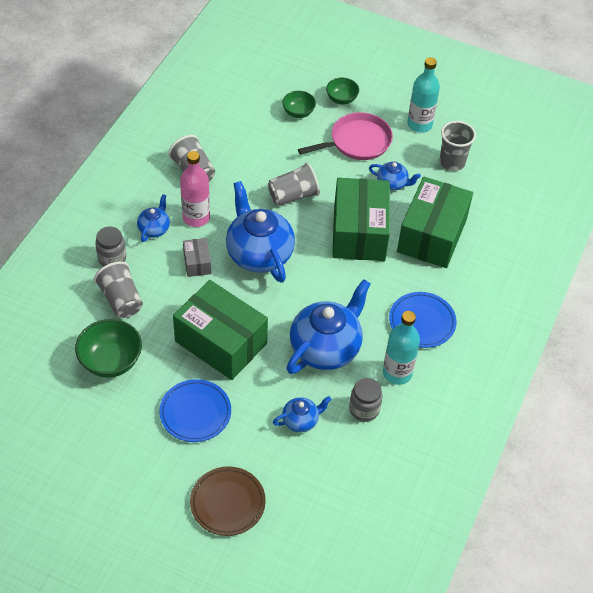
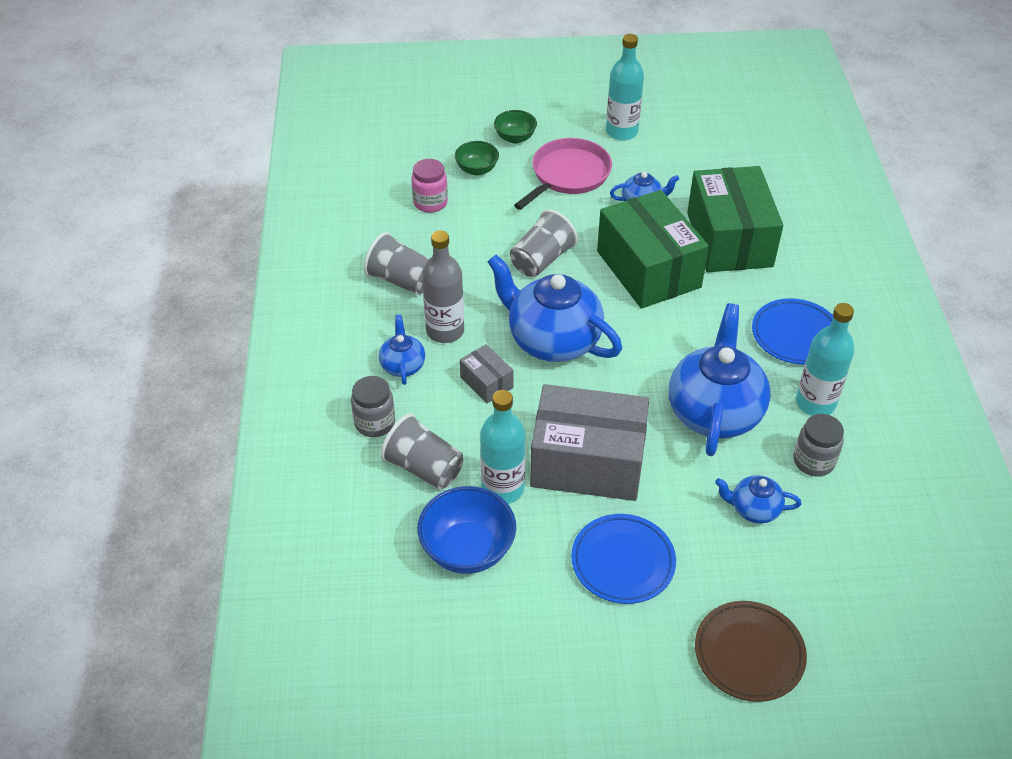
camera: 25 degrees left, 5 degrees down
green bowl [75,319,142,378] -> blue bowl [417,486,516,574]
green box [173,280,268,380] -> grey box [530,384,649,501]
pink bottle [180,151,210,227] -> grey bottle [422,230,464,343]
blue teapot [273,396,331,432] -> blue teapot turned 120 degrees counterclockwise [715,475,801,524]
grey cup [440,121,476,171] -> none
none -> pink jar [411,159,448,213]
none -> turquoise bottle [480,390,525,504]

